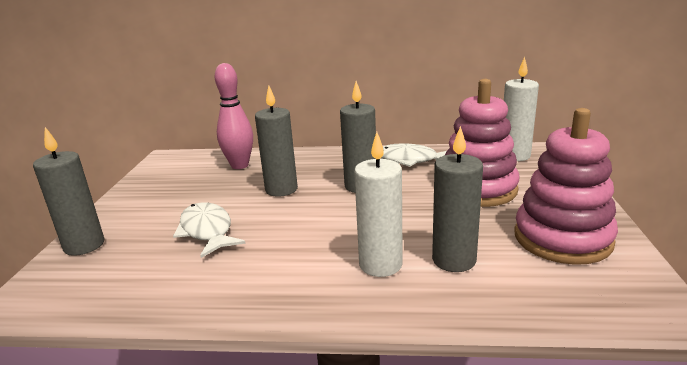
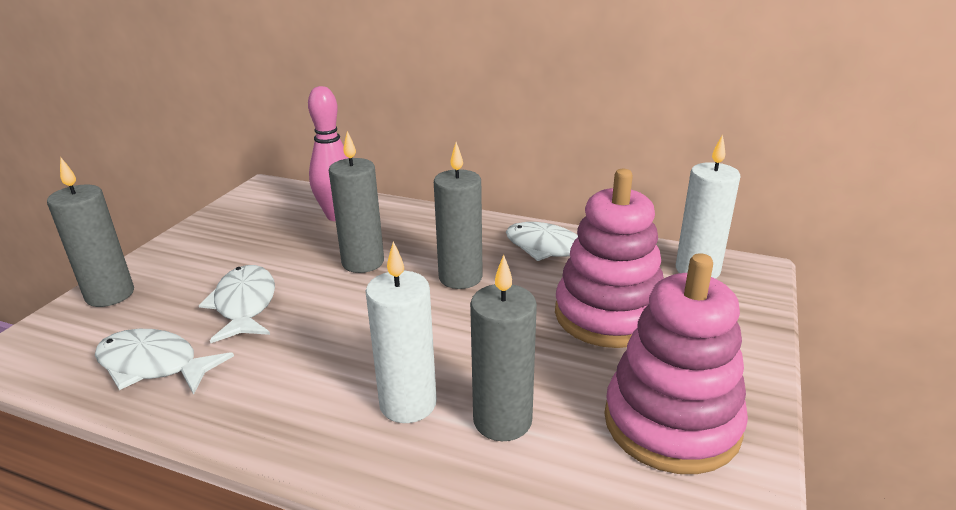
camera: 15 degrees right, 5 degrees up
none -> white fish [95,329,234,395]

